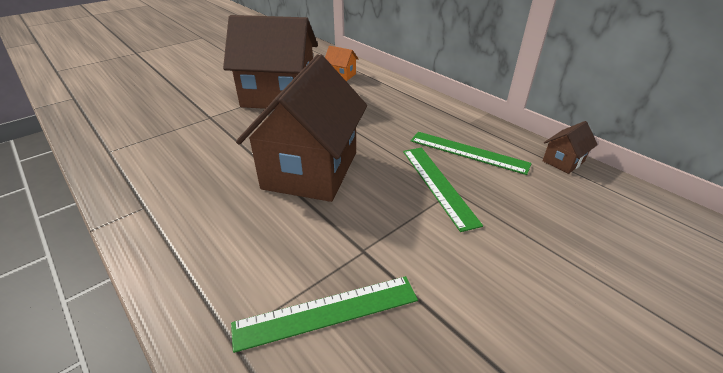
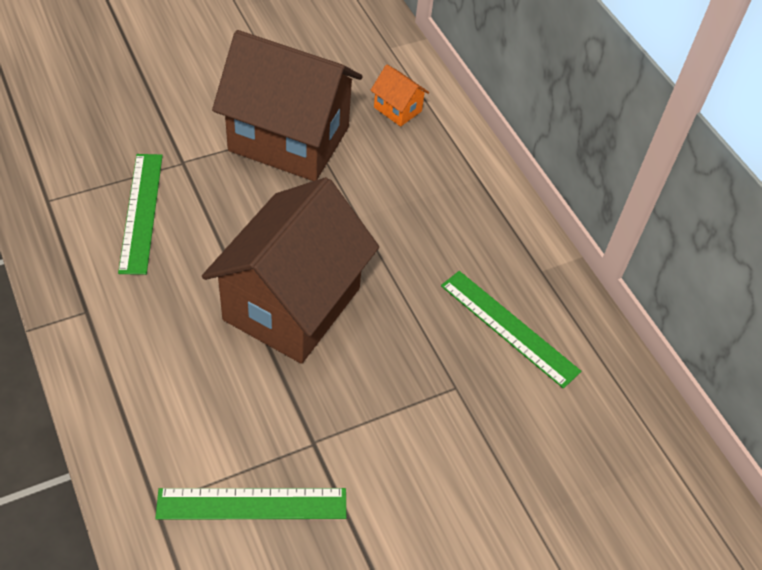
camera: 10 degrees right, 15 degrees up
green ruler [403,148,483,232] -> green ruler moved to [118,154,163,275]
brown house [543,121,598,174] -> none

